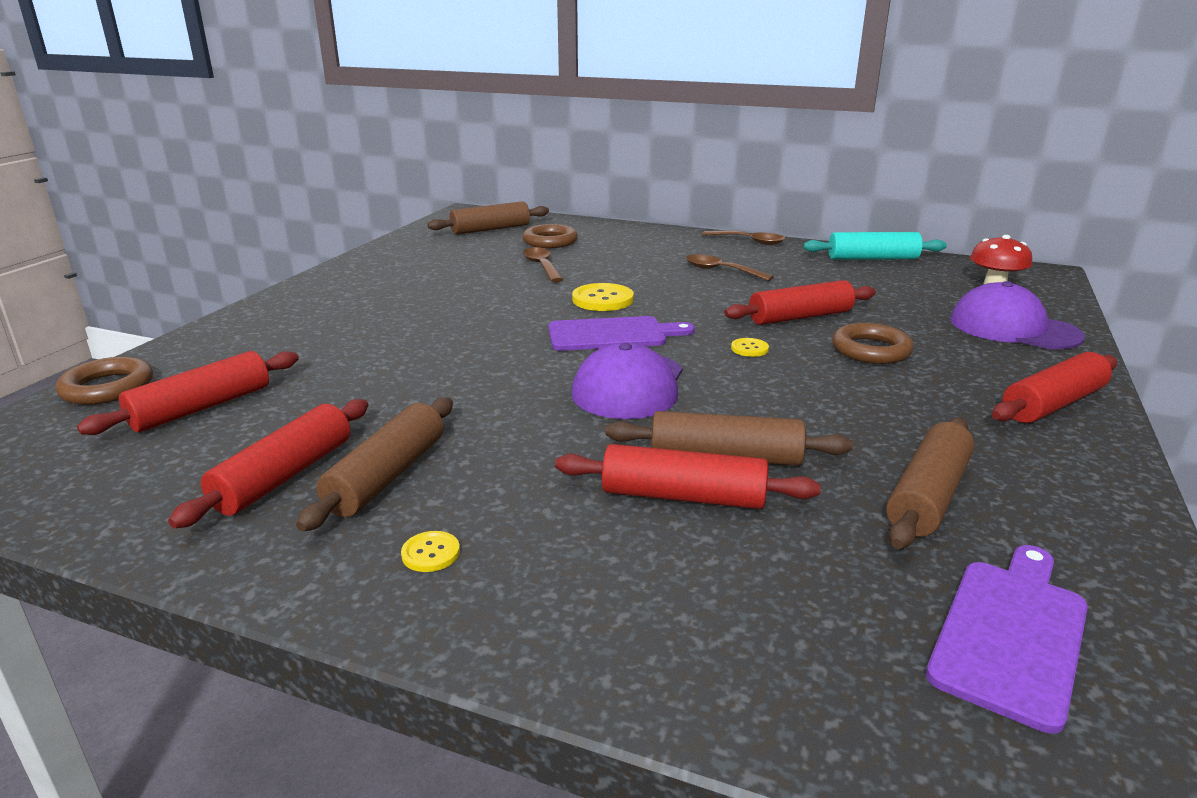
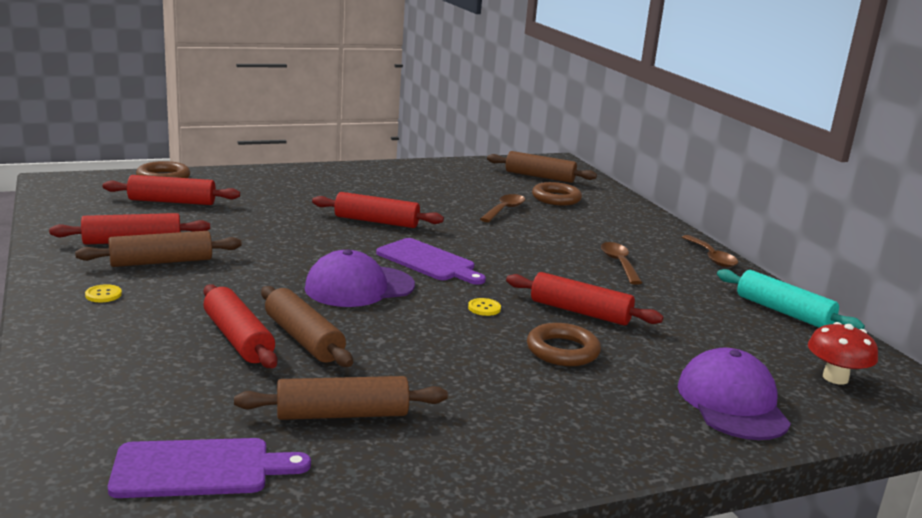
camera: 45 degrees right, 5 degrees down
yellow button [572,283,634,311] -> none
red rolling pin [992,352,1117,423] -> red rolling pin moved to [312,192,444,228]

